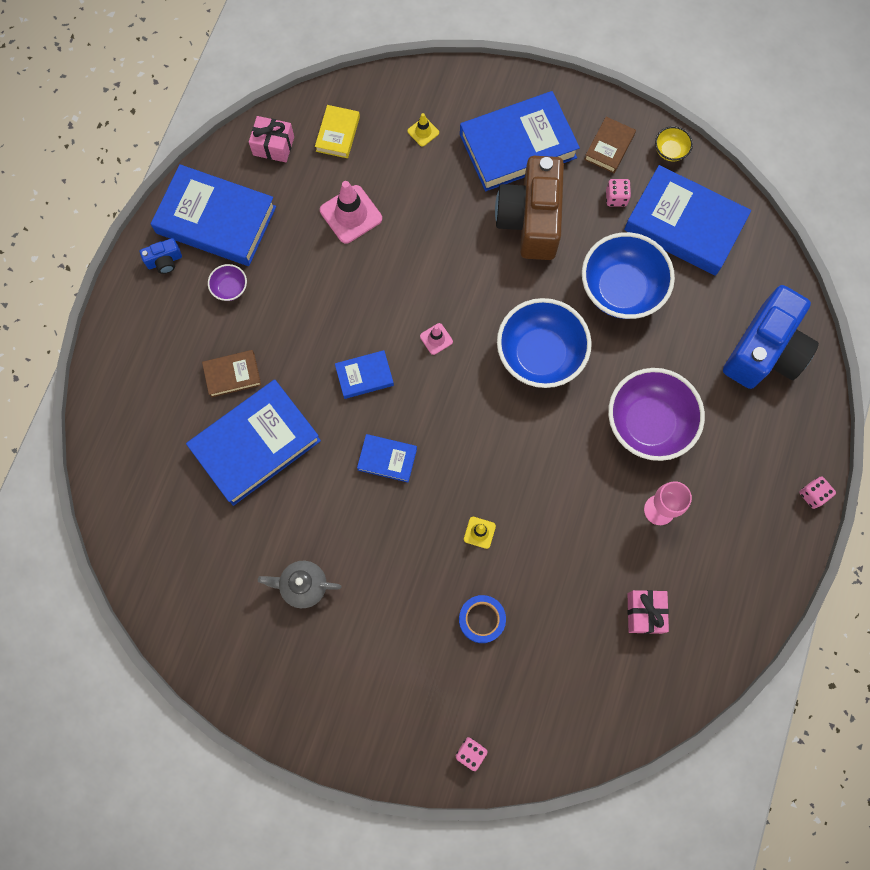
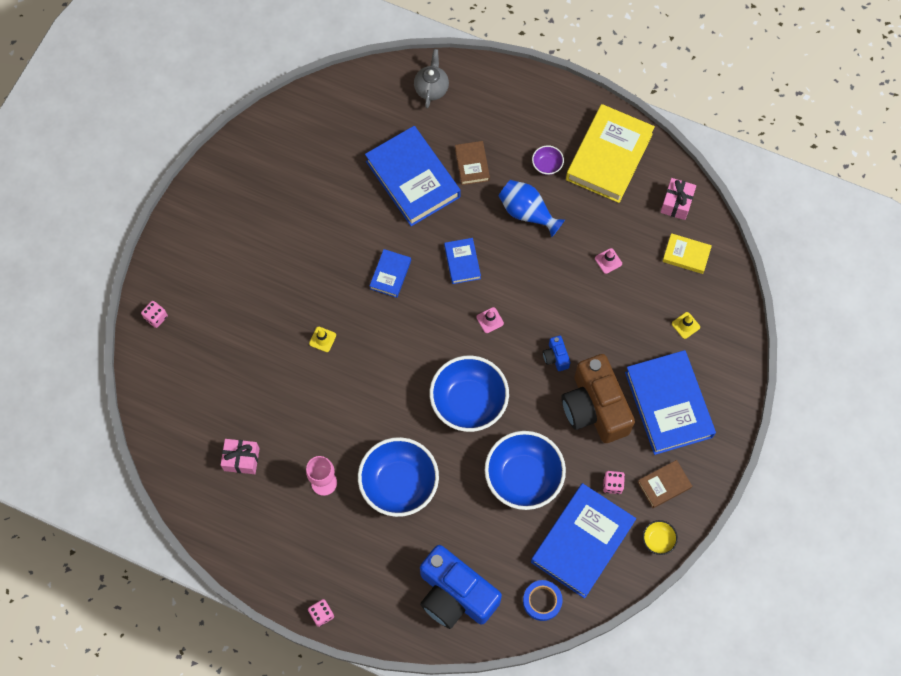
camera: 95 degrees right, 5 degrees down
blue camera [140,238,182,274] -> blue camera moved to [543,336,570,371]
blue book [151,164,276,266] -> yellow book [566,104,655,203]
grey teapot [258,561,341,608] -> grey teapot moved to [414,49,449,109]
pink traffic cone [320,181,382,244] -> pink traffic cone [595,248,622,274], size x0.51
blue tape [459,595,506,643] -> blue tape moved to [523,580,563,621]
brown camera [495,156,564,260] -> brown camera turned 120 degrees counterclockwise [561,354,635,443]
brown book [584,117,636,173] -> brown book turned 60 degrees counterclockwise [638,460,692,508]
purple bowl [608,368,705,461] -> blue bowl [358,437,439,517]
none -> blue vase [499,180,565,237]

